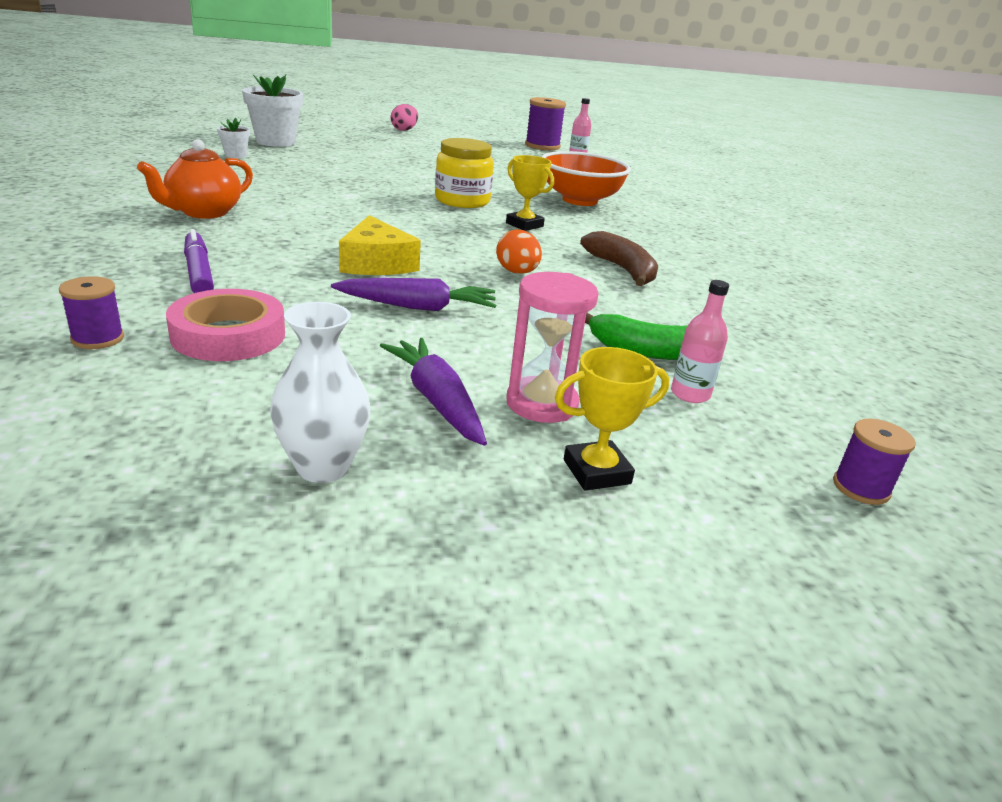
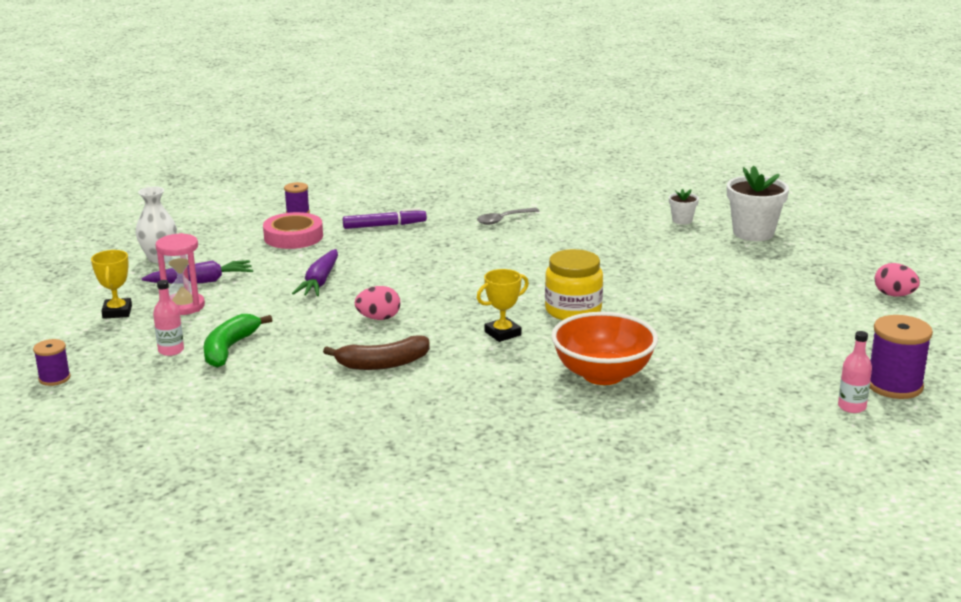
camera: 105 degrees right, 5 degrees down
orange teapot [137,139,253,219] -> grey spoon [477,208,539,225]
yellow cheese [339,215,421,275] -> none
orange egg [496,230,542,274] -> pink egg [355,286,400,320]

